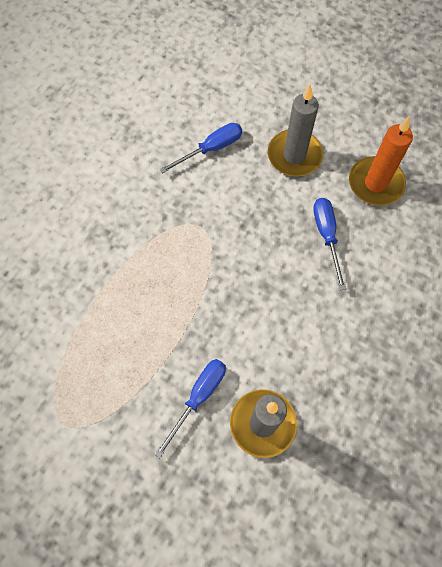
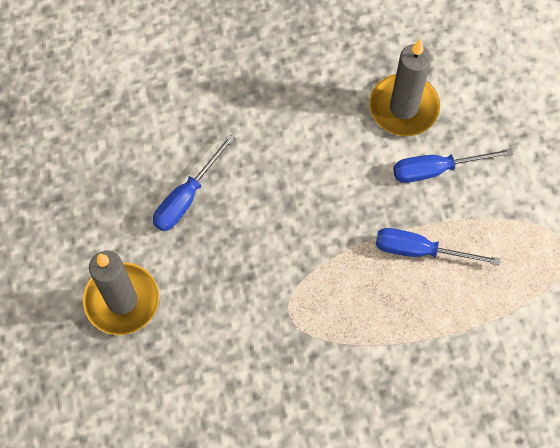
camera: 135 degrees left, 0 degrees up
blue screwdriver [160,123,242,173] -> blue screwdriver moved to [376,228,501,266]
orange candle [349,116,413,206] -> none

